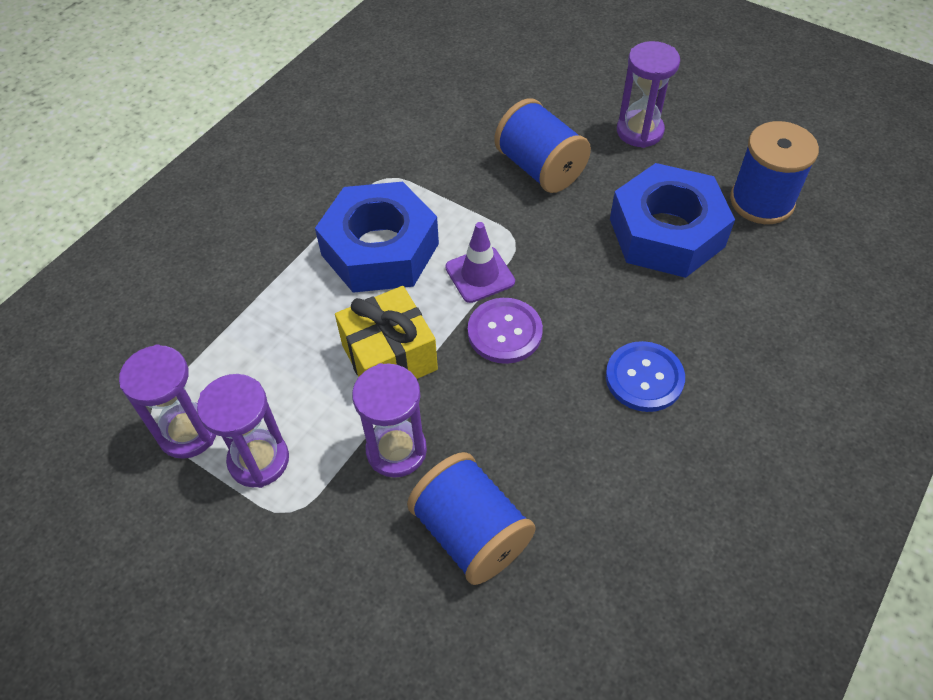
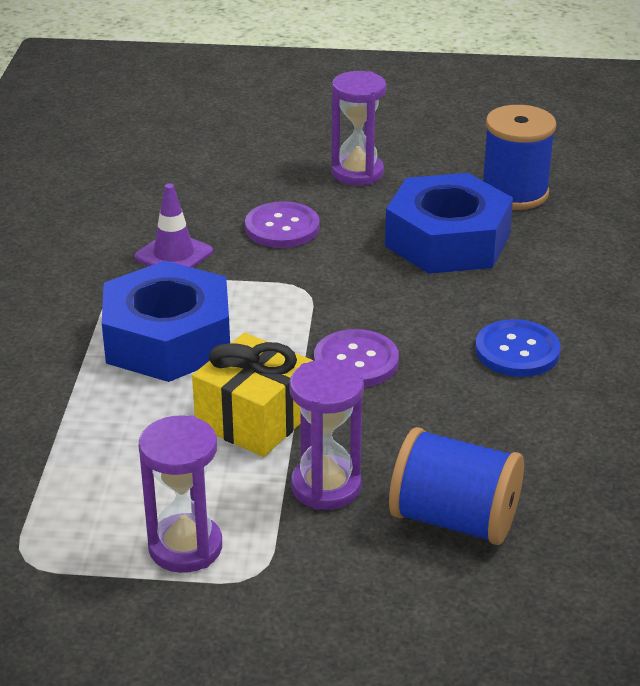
camera: 30 degrees left, 20 degrees down
purple hourglass [119,344,216,459] -> none
purple traffic cone [445,222,515,303] -> purple traffic cone moved to [134,184,213,268]
blue spool [494,98,591,193] -> purple button [245,201,320,248]

